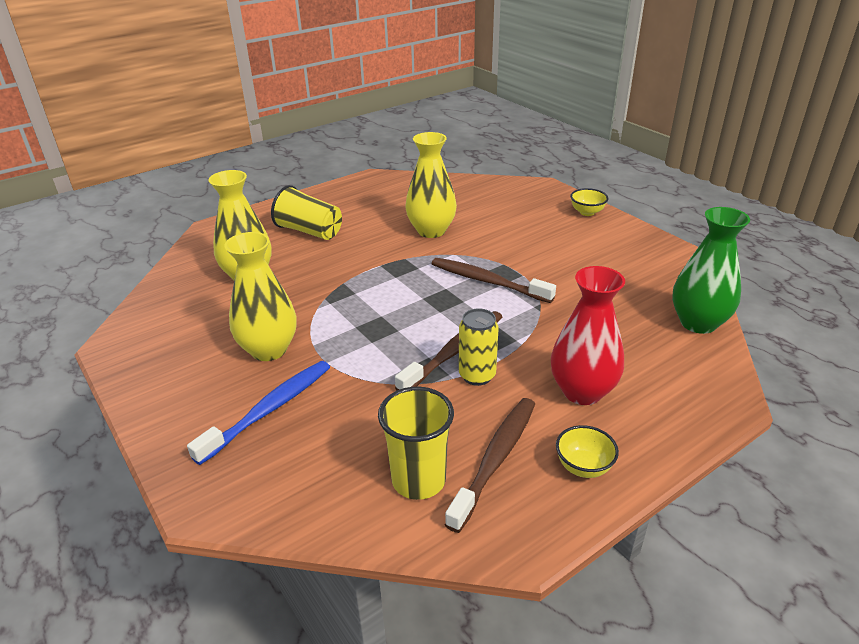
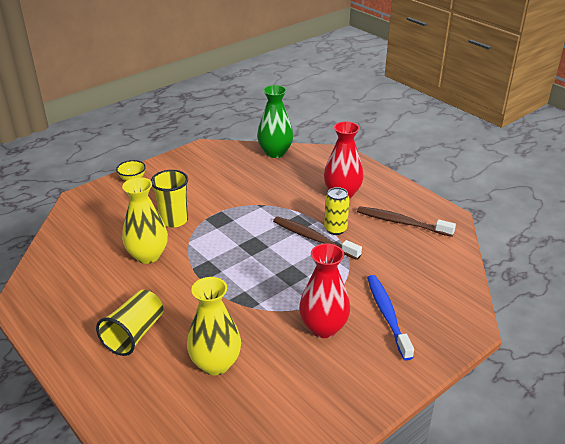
camera: 95 degrees left, 0 degrees up
blue toothbrush [187,361,330,465] -> blue toothbrush turned 45 degrees clockwise [367,275,414,361]
yellow vase [224,232,297,361] -> red vase [299,243,350,338]
yellow cup [378,387,454,500] -> yellow cup moved to [151,170,188,228]
brown toothbrush [432,258,556,303] -> none
yellow bowl [556,425,619,478] -> none

